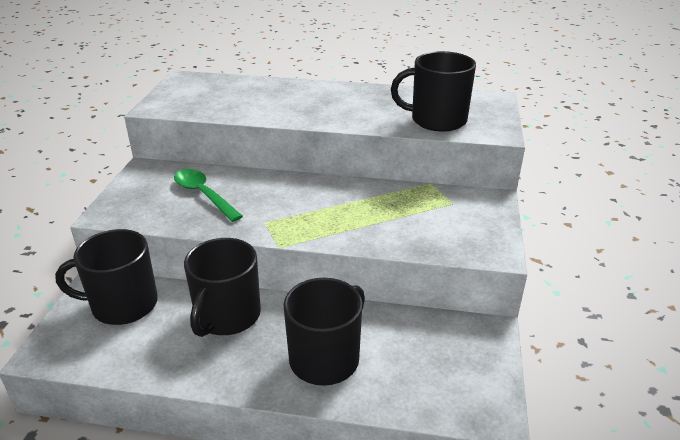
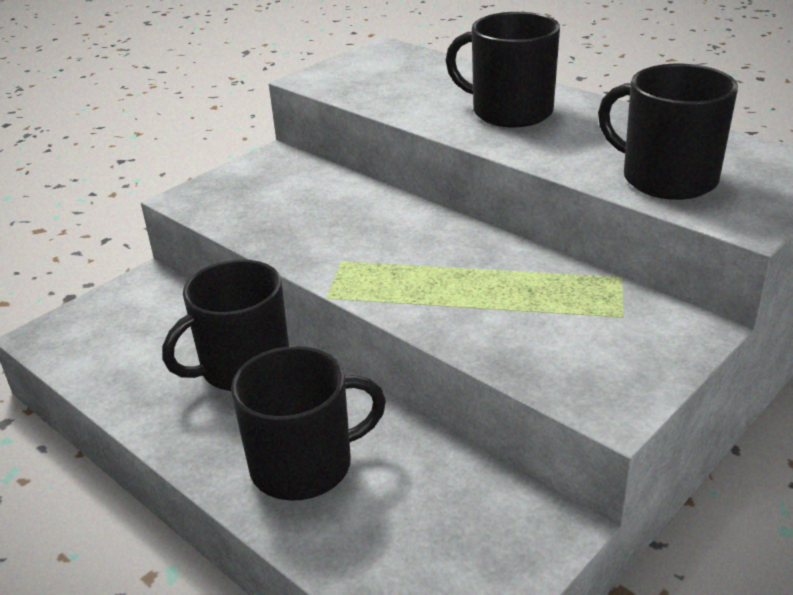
camera: 35 degrees right, 0 degrees up
black mug [55,229,158,325] -> black mug moved to [445,12,560,127]
green spoon [174,169,243,222] -> none

